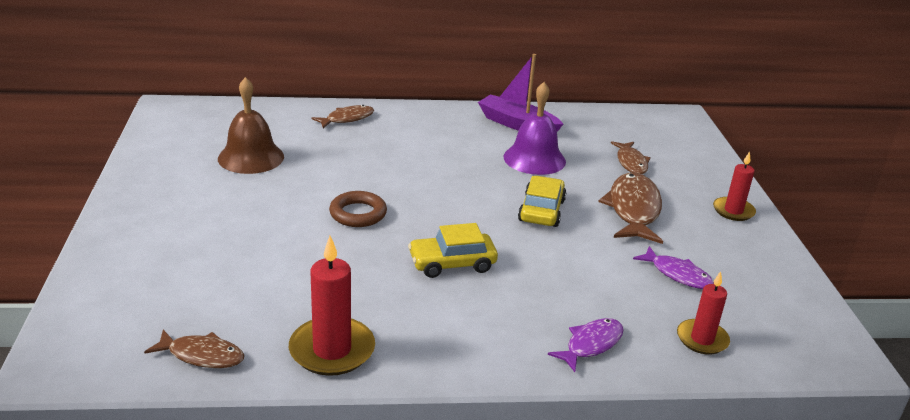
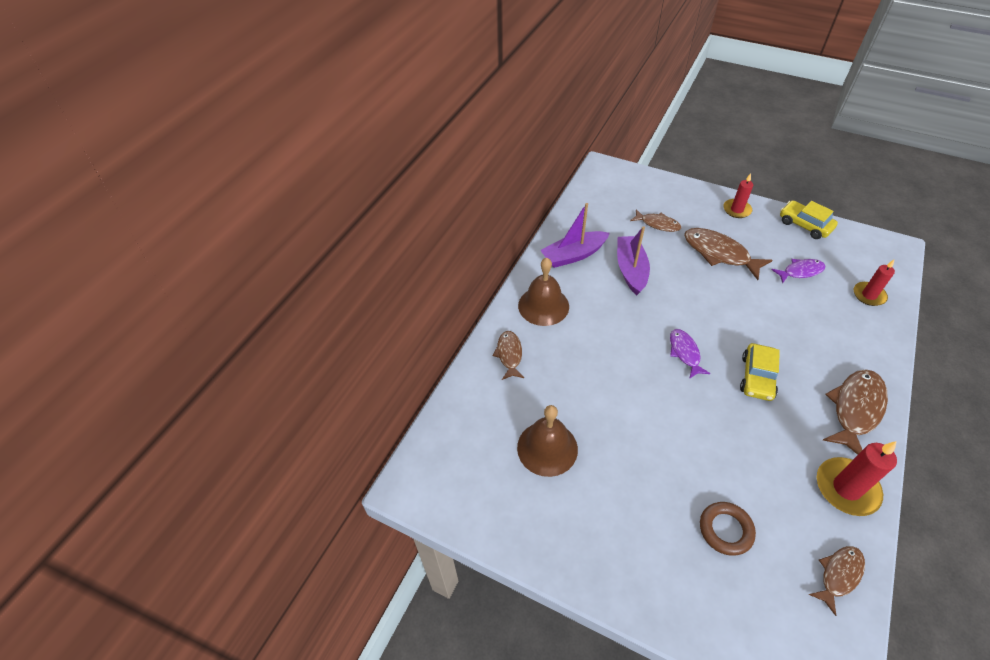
camera: 55 degrees left, 20 degrees up
brown ring [329,191,387,227] -> brown ring moved to [700,502,756,556]
purple bell [504,82,566,175] -> purple boat [617,226,650,295]
yellow car [518,176,566,227] -> yellow car moved to [780,200,838,239]
purple fish [548,318,624,372] -> purple fish moved to [670,329,711,379]
none -> brown bell [518,258,569,326]
none -> brown fish [823,369,888,455]

